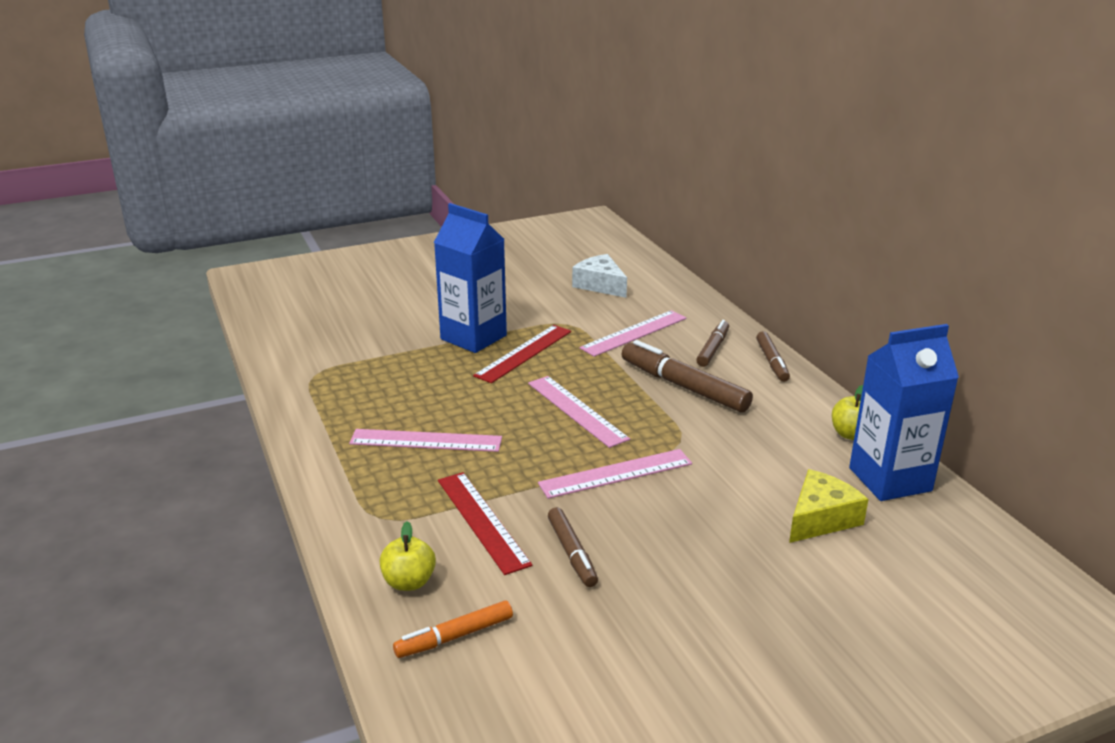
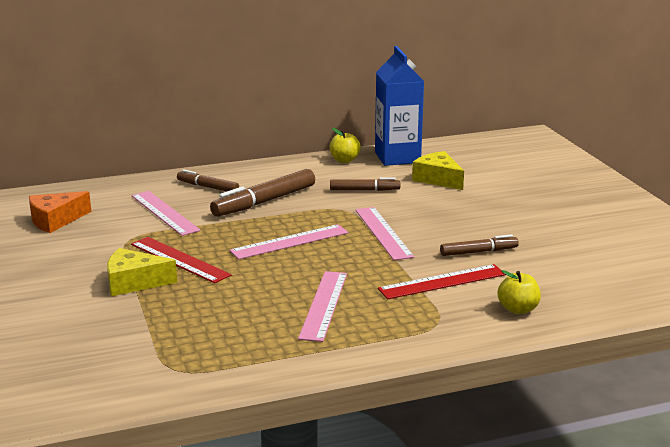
camera: 85 degrees left, 5 degrees down
orange marker [393,600,513,658] -> none
blue carton [434,203,507,353] -> yellow cheese [107,248,177,296]
white cheese [572,254,627,298] -> orange cheese [29,191,91,233]
brown marker [756,331,790,382] -> brown marker moved to [330,177,401,191]

